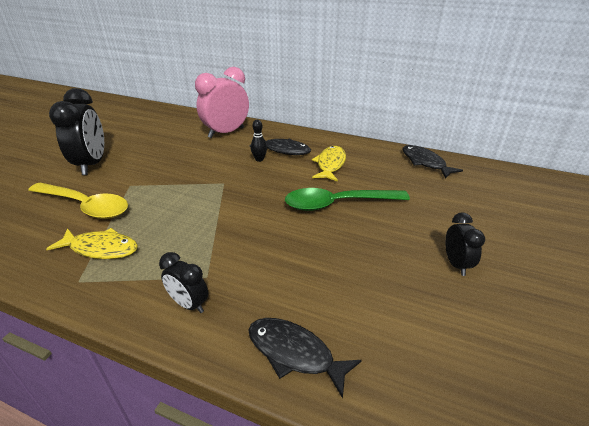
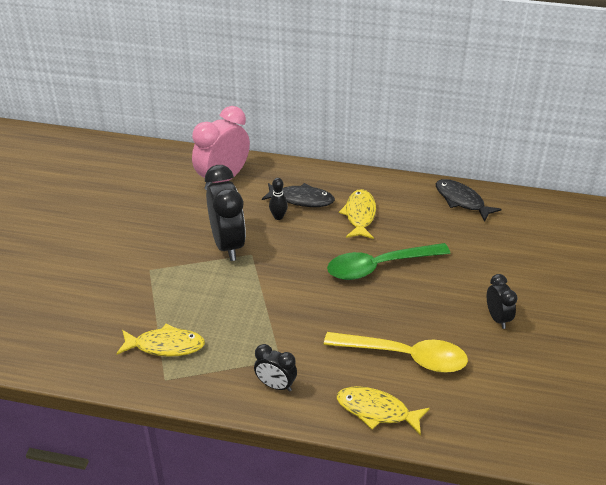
camera: 10 degrees left, 5 degrees up
yellow spoon [28,183,128,219] -> yellow spoon moved to [324,332,468,373]
black clock [49,88,104,175] -> black clock moved to [205,165,246,261]
black fish [248,318,362,398] -> yellow fish [337,386,430,435]

